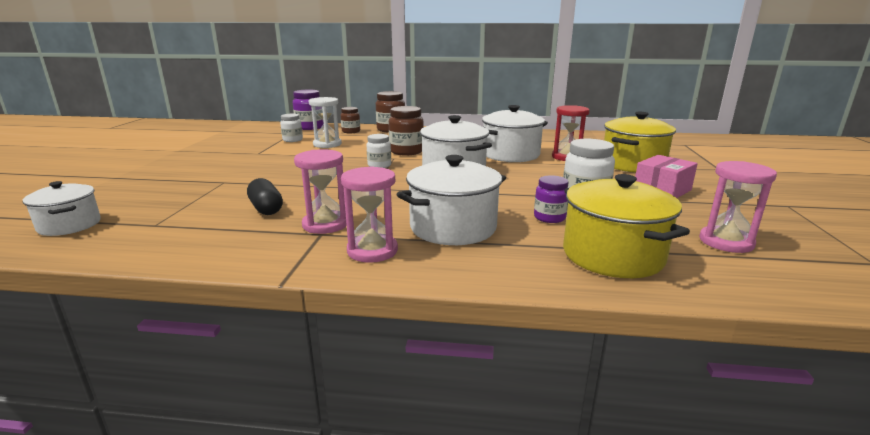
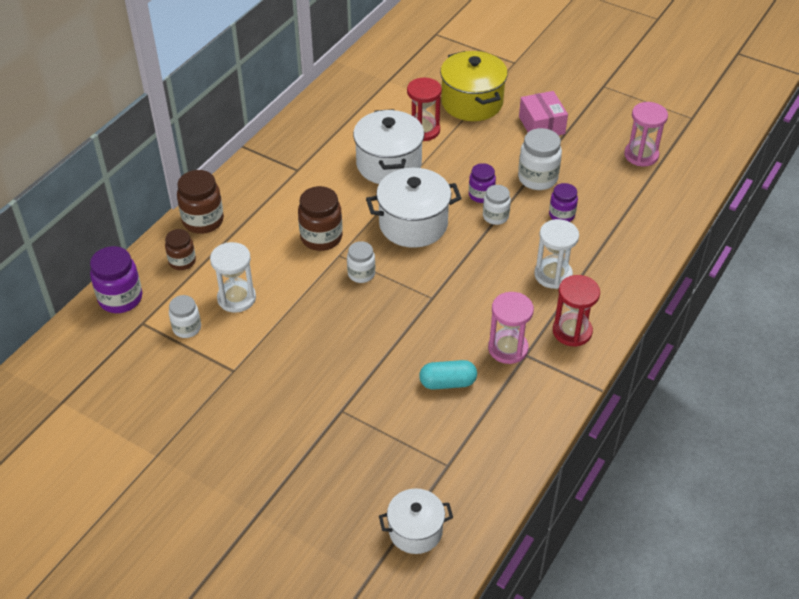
camera: 65 degrees left, 25 degrees up
black capsule [247,178,283,215] -> turquoise capsule [419,360,477,390]
pink hourglass [341,166,398,263] -> red hourglass [553,275,600,347]
white pot [397,155,506,245] -> white hourglass [534,219,579,289]
yellow pot [563,174,690,278] -> none
none -> purple jar [469,163,496,203]
none -> white jar [483,185,511,225]

